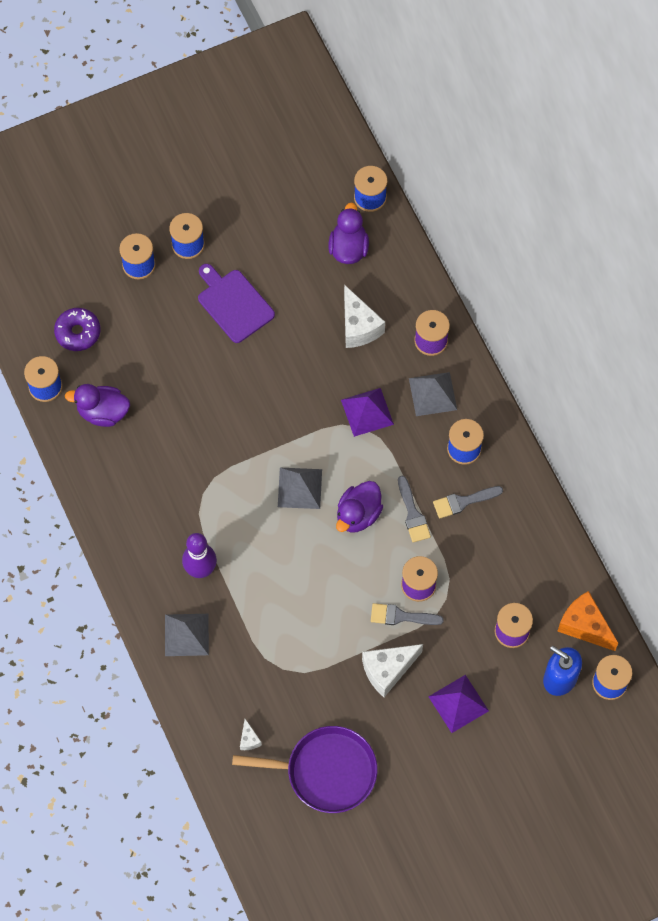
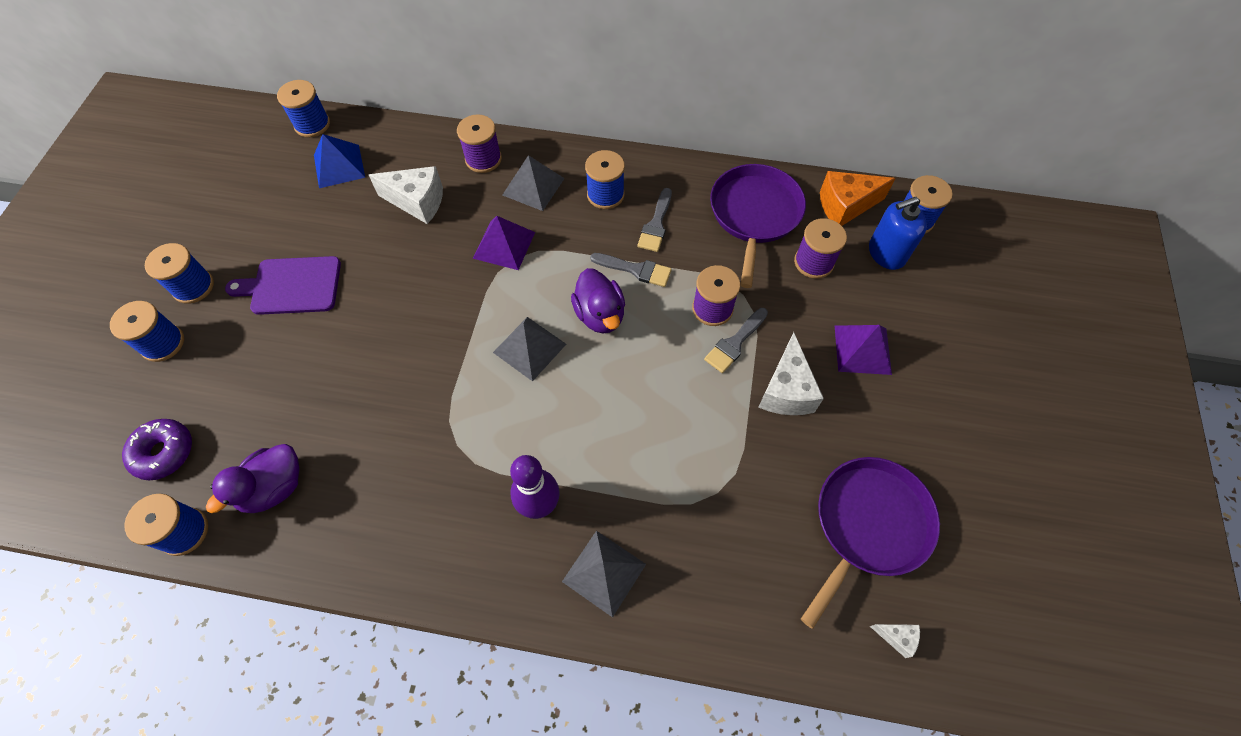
camera: 55 degrees left, 5 degrees down
white cheese [240,719,262,750] -> white cheese moved to [870,624,920,658]
purple duck [329,202,369,264] -> blue pyramid [314,134,365,188]
none -> purple pan [710,164,806,288]

